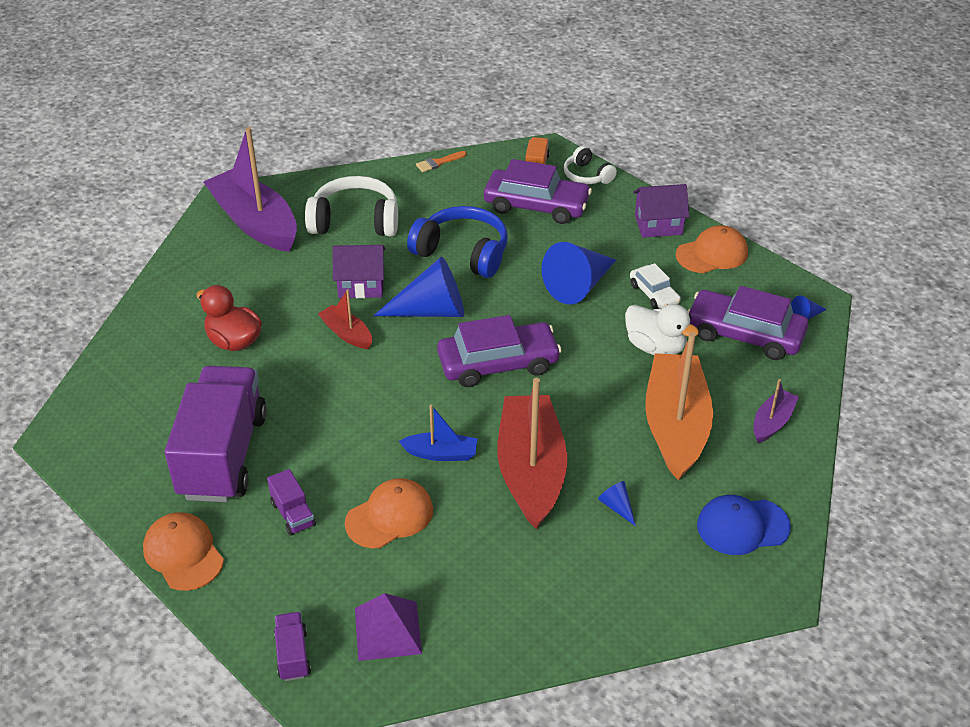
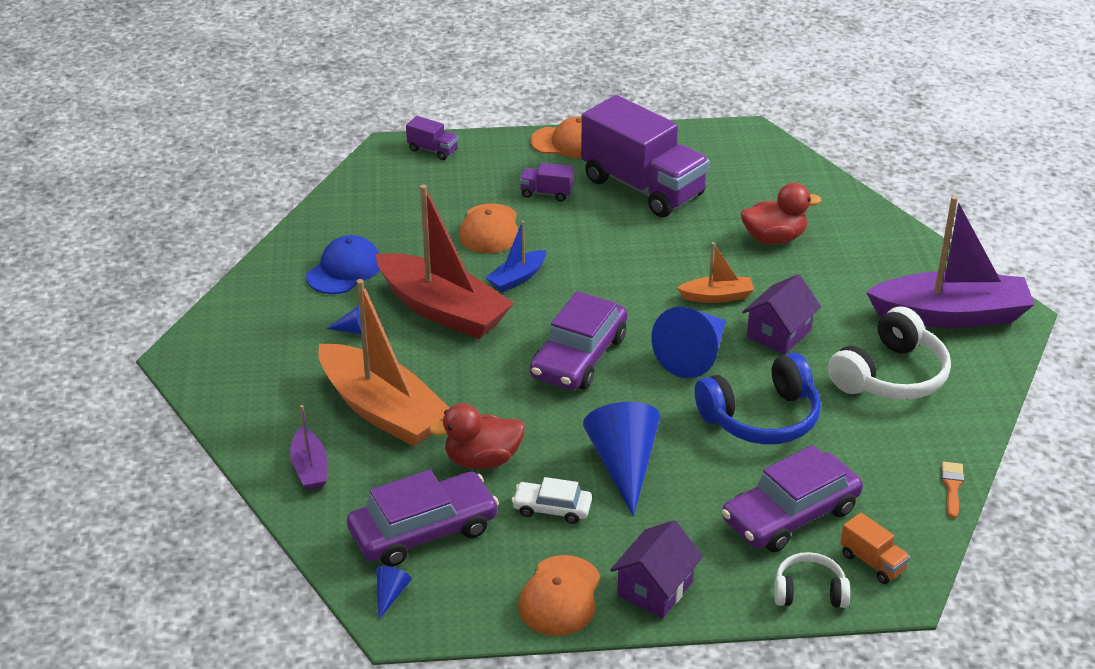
camera: 130 degrees right, 5 degrees down
red boat [318,289,372,349] -> orange boat [677,242,754,303]
purple pyramid [355,593,422,661] -> none
white duck [625,304,699,355] -> red duck [429,403,525,469]
blue cap [697,495,791,555] -> blue cap moved to [306,235,380,294]

